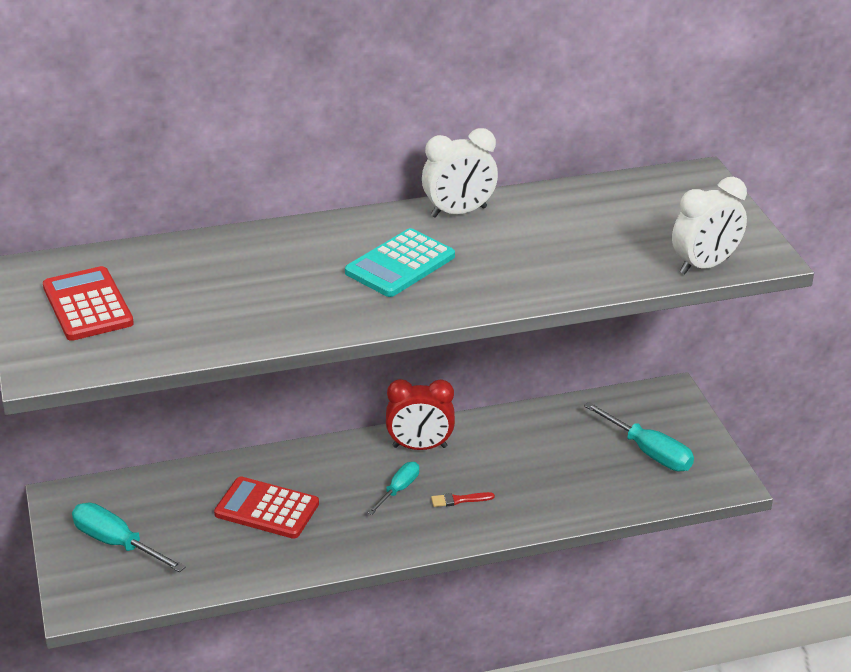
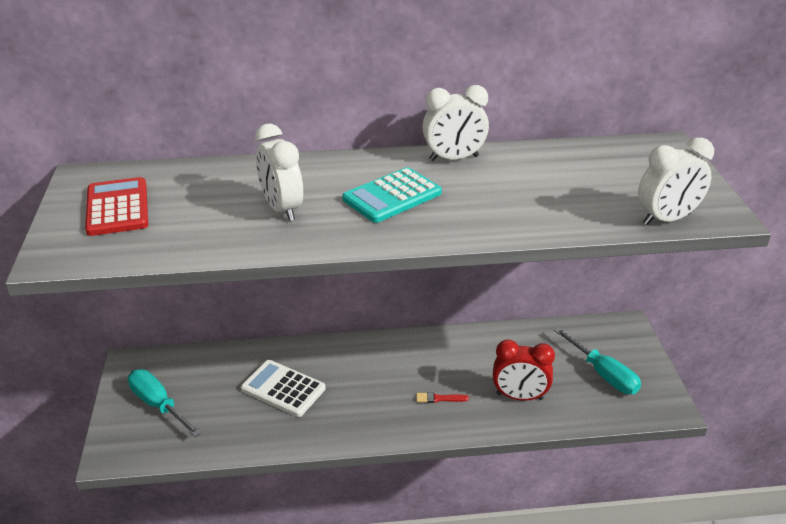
camera: 10 degrees right, 0 degrees up
red calculator [214,477,319,539] -> white calculator [241,360,326,417]
turquoise screwdriver [367,462,419,515] -> none
red clock [386,379,455,450] -> red clock moved to [493,339,555,401]
none -> white clock [255,124,303,221]

